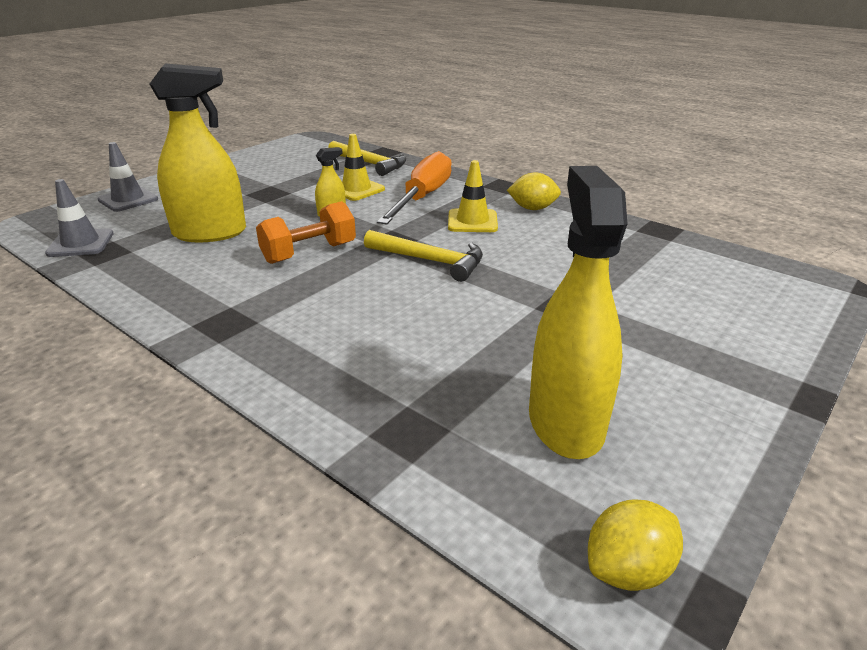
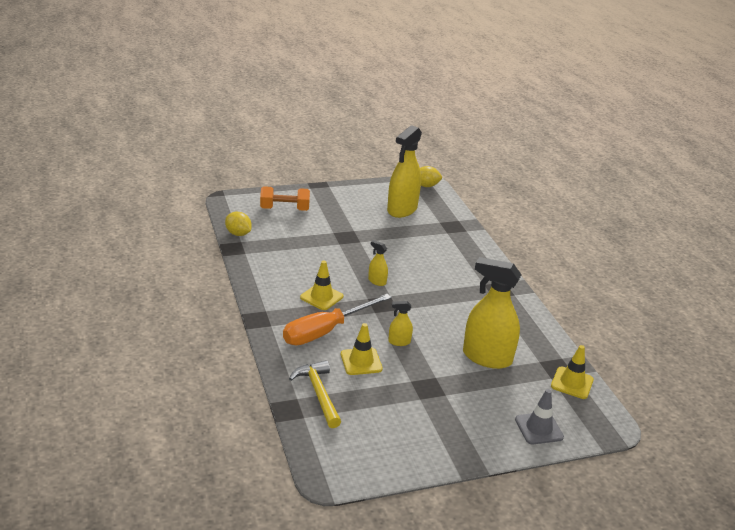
camera: 150 degrees left, 0 degrees up
grey traffic cone [45,179,114,257] -> yellow traffic cone [551,345,594,399]
orange dumbbell [256,201,356,264] -> orange dumbbell moved to [260,186,310,211]
yellow hammer [364,230,483,282] -> yellow spray bottle [368,240,388,286]
yellow lemon [507,172,561,210] -> yellow lemon moved to [225,212,252,236]

